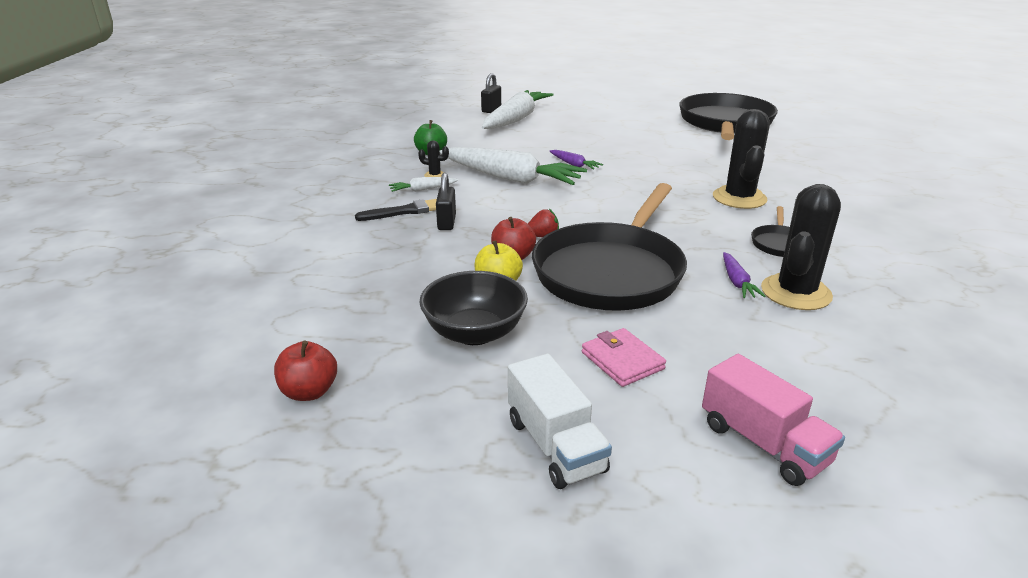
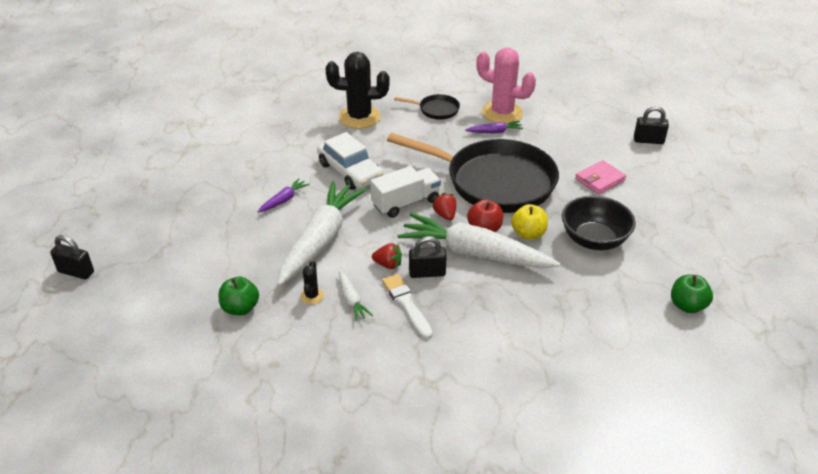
camera: 95 degrees left, 10 degrees up
red apple [274,341,337,401] -> green apple [671,274,713,313]
black brush [355,199,437,221] -> white brush [382,274,433,339]
white carrot [482,90,554,129] -> white carrot moved to [398,213,561,268]
white truck [508,354,612,489] -> white truck moved to [370,166,441,218]
black pan [679,93,778,140] -> none
pink truck [702,354,845,486] -> black padlock [634,106,669,144]
black cactus [761,184,841,310] -> pink cactus [476,48,536,124]
none -> white car [317,132,383,190]
none -> red strawberry [372,243,402,269]

